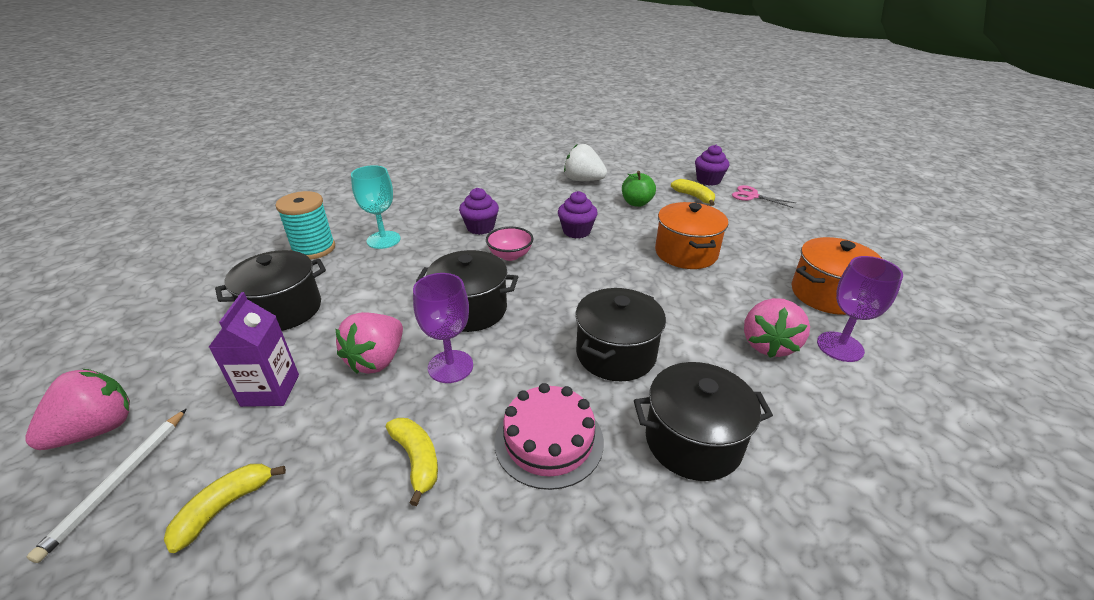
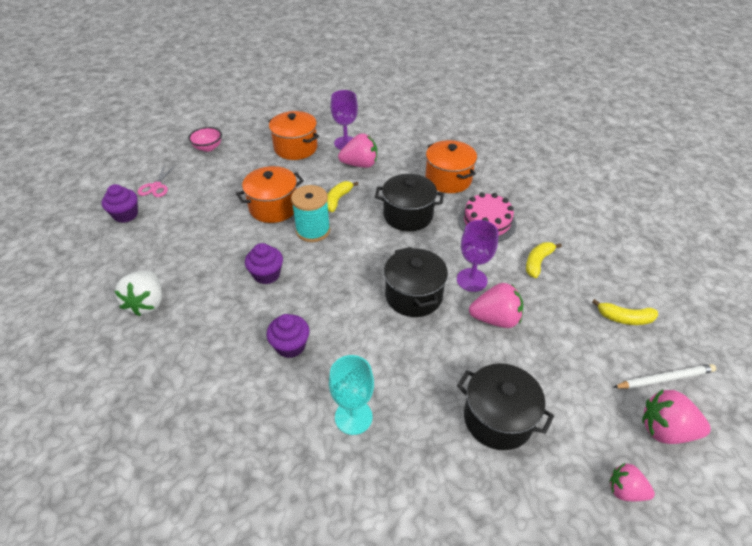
camera: 115 degrees left, 10 degrees up
purple carton [209,292,299,407] -> none
turquoise spool [275,191,335,260] -> turquoise spool moved to [291,185,330,242]
pink bowl [486,227,534,261] -> pink bowl moved to [188,127,222,152]
green apple [622,171,656,207] -> none
black pot [634,362,773,481] -> orange pot [425,140,477,193]
yellow banana [671,179,715,206] -> yellow banana moved to [327,181,359,212]
none -> pink strawberry [609,463,655,501]

